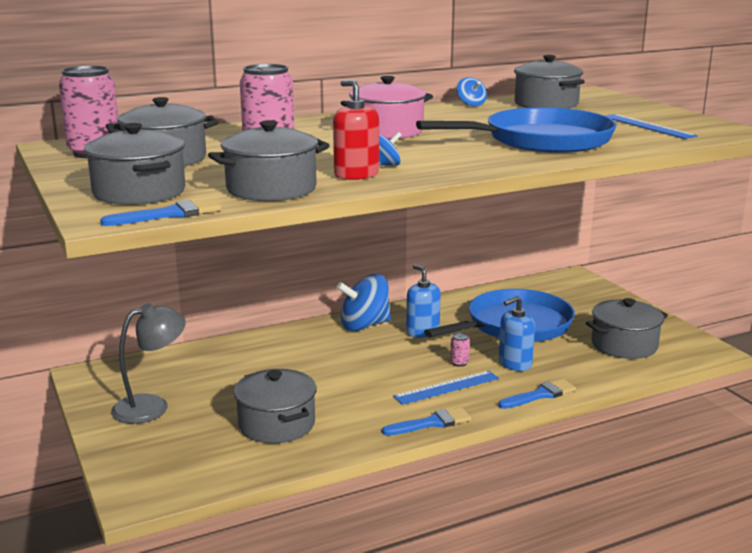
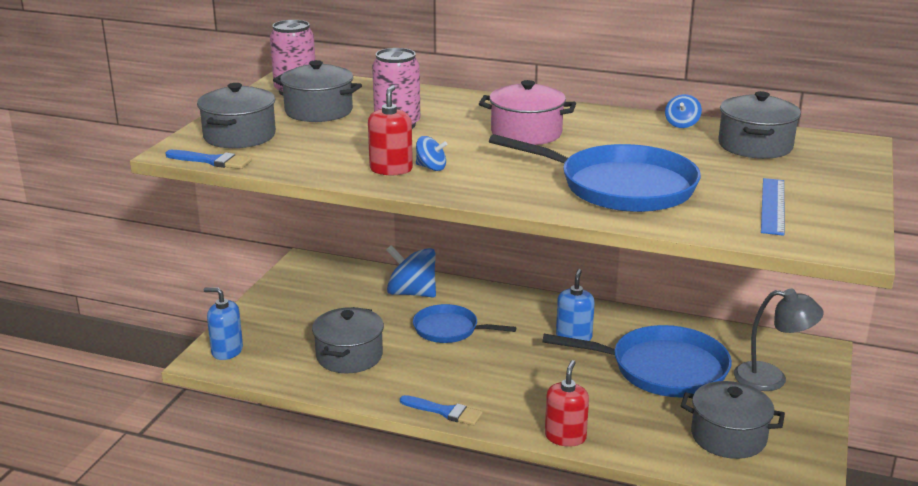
camera: 45 degrees right, 5 degrees up
grey lamp [111,303,186,424] -> grey lamp moved to [734,289,824,391]
grey pot [208,120,330,201] -> none
blue spinning top [337,274,391,331] -> blue spinning top moved to [386,245,436,297]
blue ruler [393,370,499,405] -> none
pink can [450,333,470,367] -> none
blue brush [498,379,576,409] -> red soap dispenser [545,360,589,447]
blue soap dispenser [499,296,535,371] -> blue soap dispenser moved to [204,287,243,360]
none -> blue pan [413,304,516,343]

